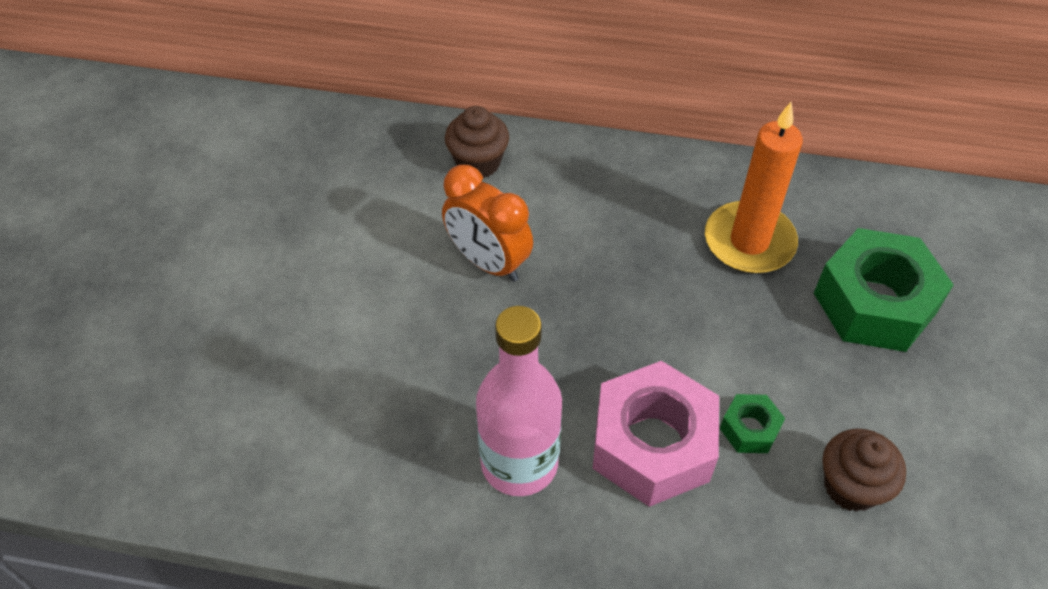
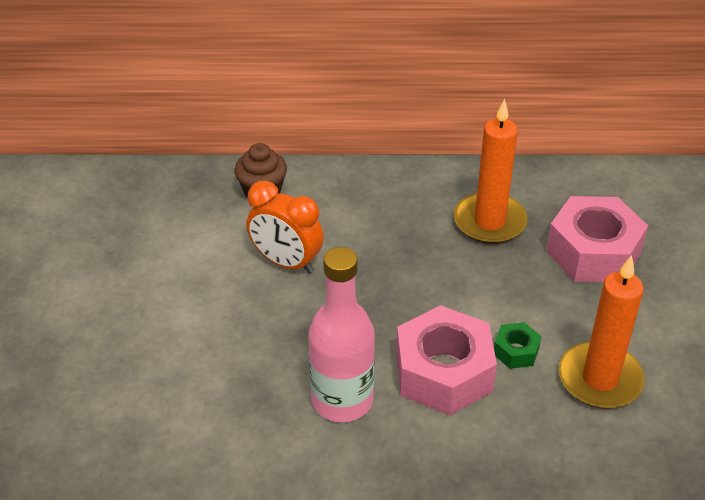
camera: 10 degrees left, 10 degrees down
green nut [814,228,954,352] -> pink nut [546,196,648,282]
brown cupcake [823,429,906,512] -> orange candle [559,255,645,409]

